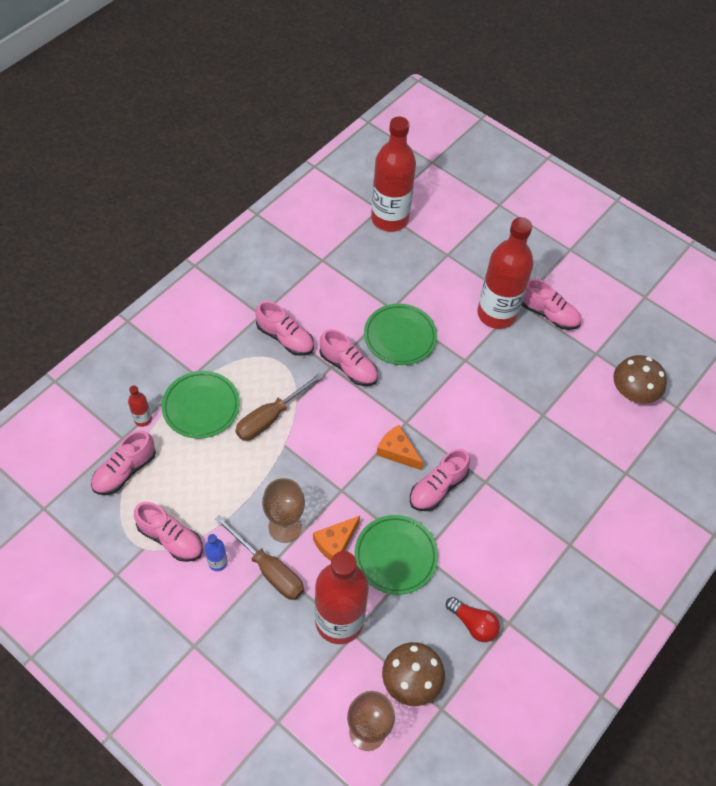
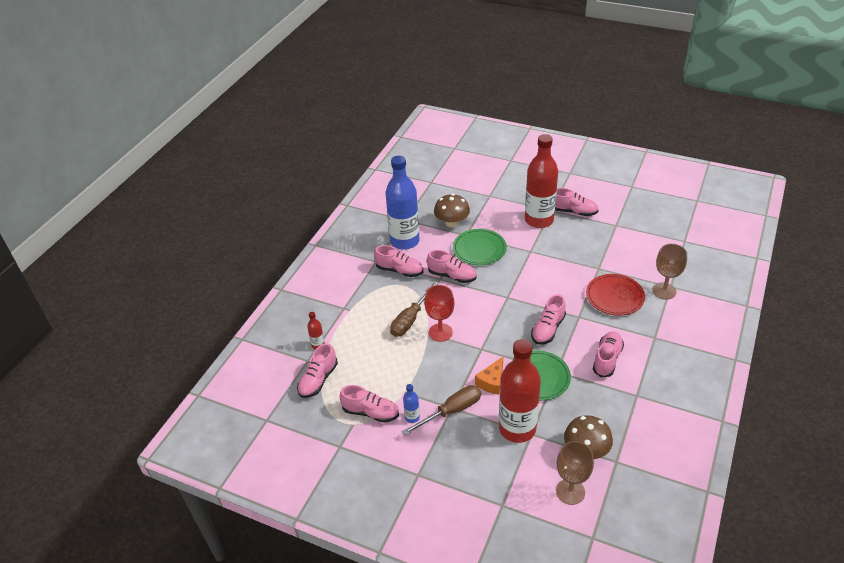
camera: 10 degrees left, 15 degrees down
green plate [162,371,240,439] -> none
brown screwdriver [215,515,304,600] -> brown screwdriver turned 60 degrees counterclockwise [402,385,481,436]
brown goblet [262,478,305,543] -> brown goblet moved to [653,244,687,300]
red bottle [371,117,416,232] -> none
orange cheese [376,425,423,470] -> none
red light bulb [446,597,500,642] -> none
brown mushroom [613,355,667,403] -> brown mushroom moved to [434,194,470,227]
none -> blue bottle [385,155,420,250]
none -> red goblet [424,285,454,342]
none -> red plate [586,274,645,316]
none -> pink shoe [593,331,624,377]

